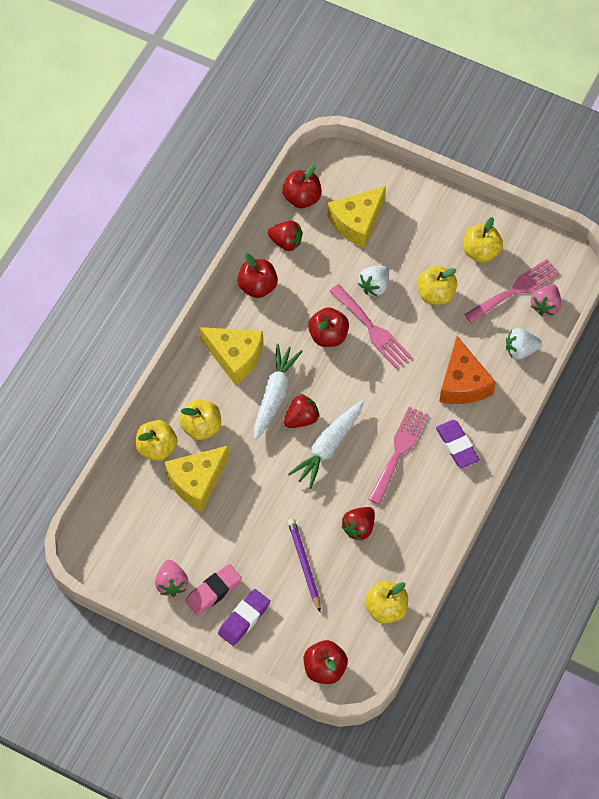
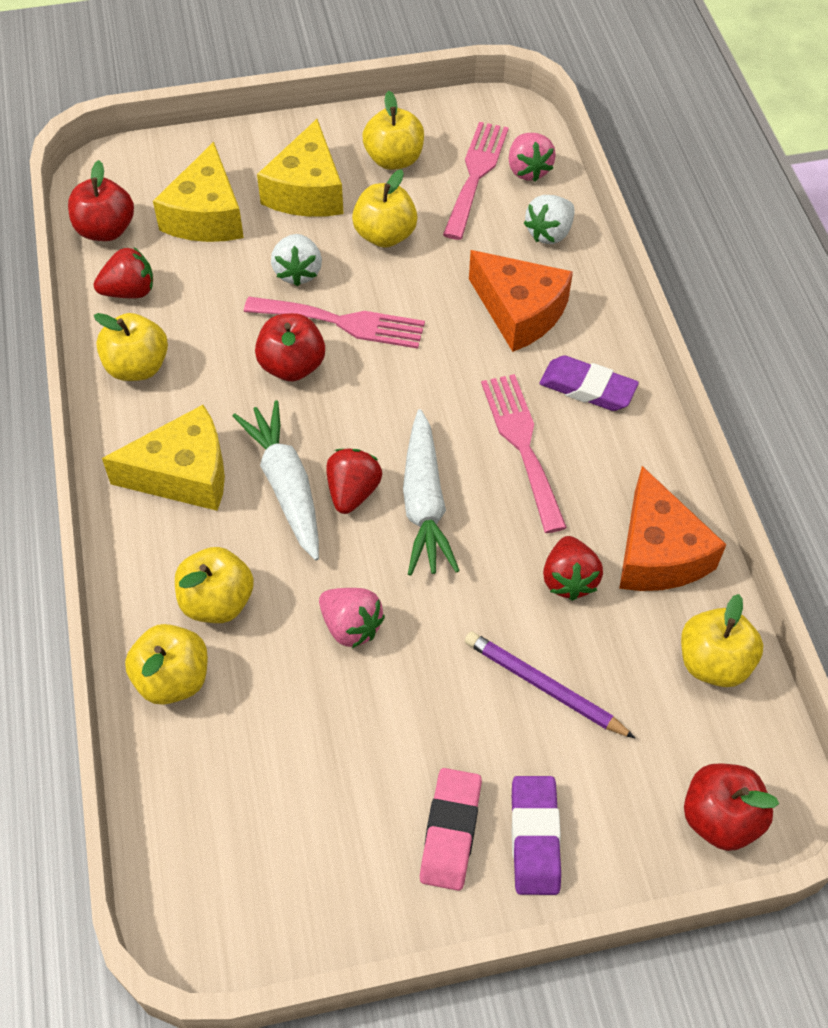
camera: 40 degrees left, 5 degrees down
pink strawberry [155,560,188,597] -> pink strawberry moved to [319,588,385,648]
yellow cheese [164,446,229,512] -> yellow cheese moved to [257,119,344,217]
red apple [237,253,278,298] -> yellow apple [94,313,168,381]
none -> orange cheese [619,466,727,591]

